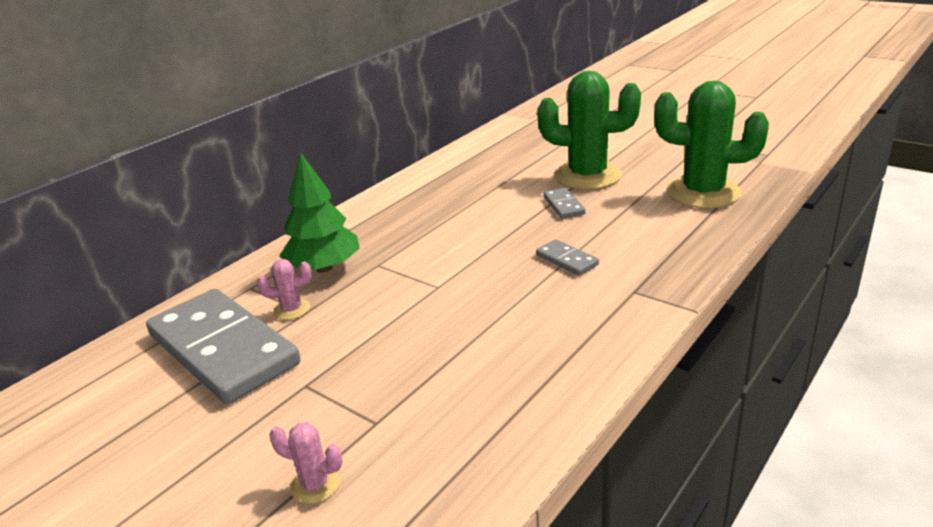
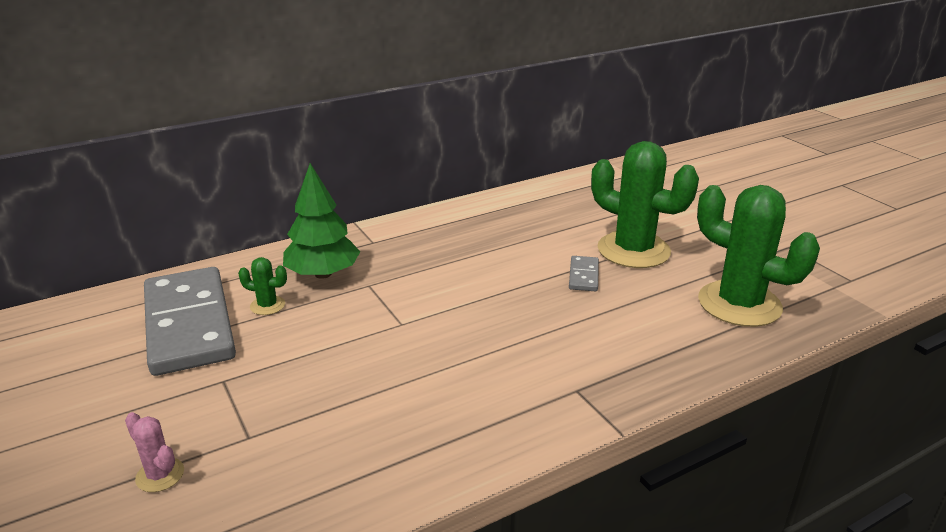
camera: 20 degrees right, 0 degrees up
pink cactus [257,259,312,320] -> green cactus [238,257,287,315]
grey domino [536,239,599,276] -> none

